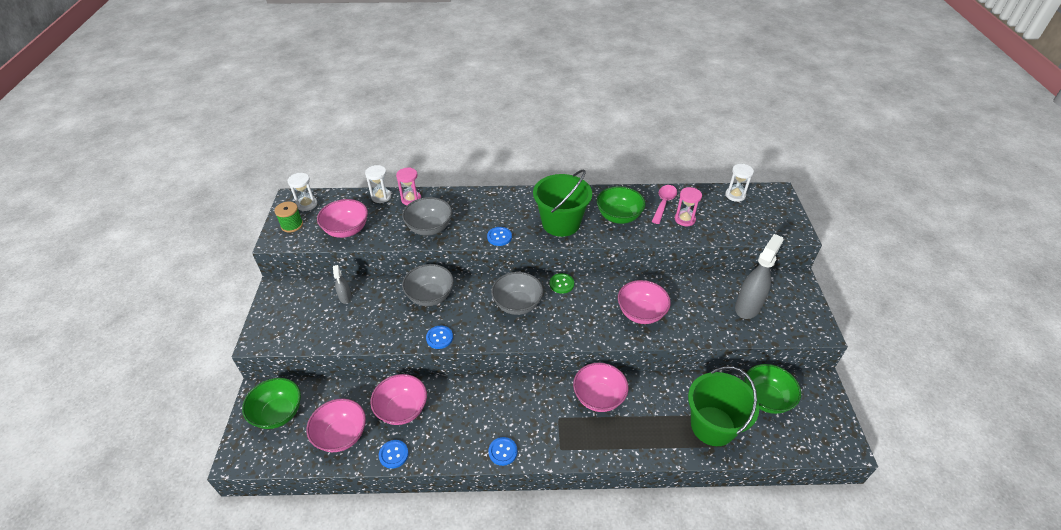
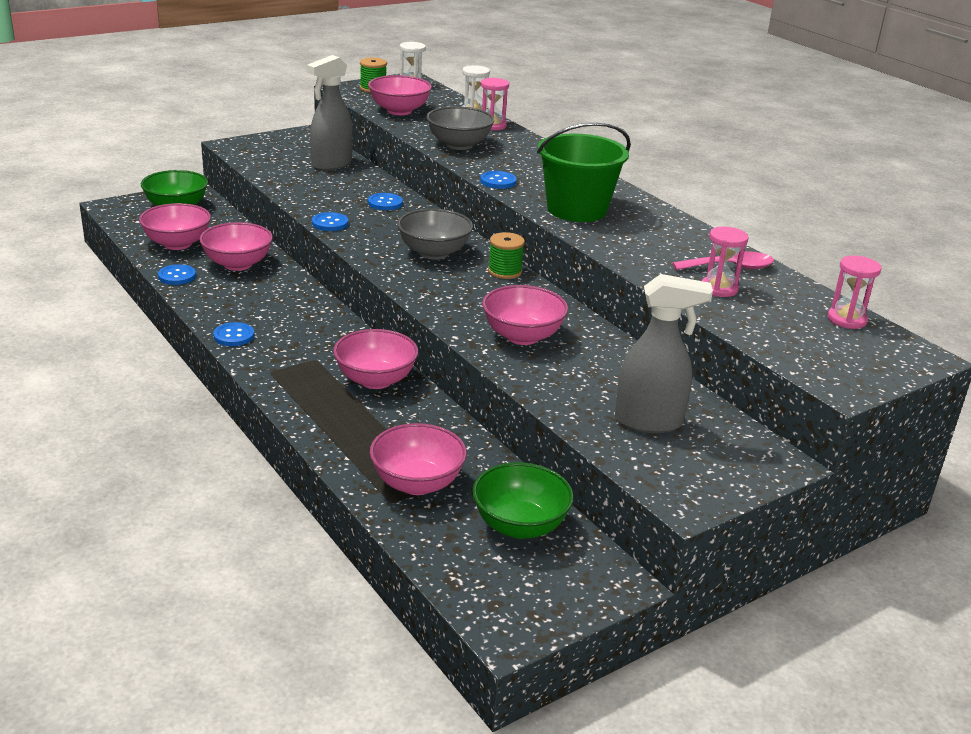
camera: 55 degrees right, 15 degrees down
grey spray bottle [333,265,351,304] -> grey spray bottle [307,55,353,171], size x1.93
grey bowl [402,264,454,306] -> blue button [368,193,403,210]
green button [550,273,574,294] -> green spool [488,232,525,279]
green bowl [597,186,646,224] -> none
green bucket [688,366,759,446] -> pink bowl [370,423,467,495]
white hourglass [725,164,754,202] -> pink hourglass [827,255,882,329]

